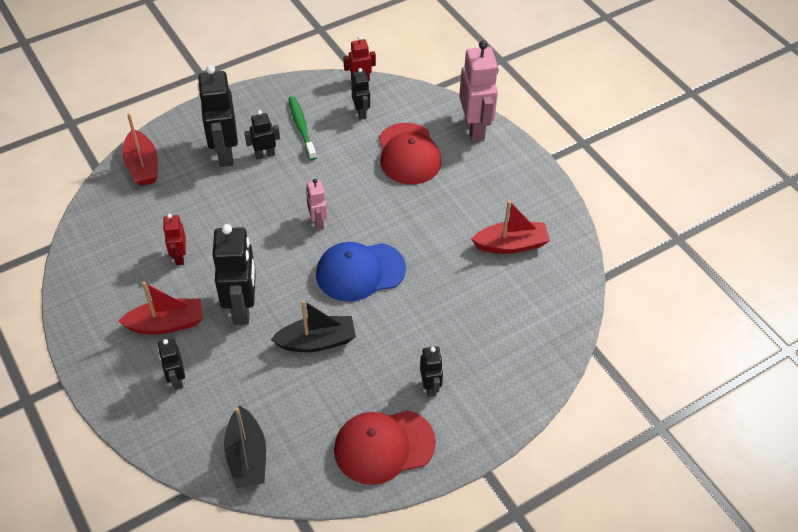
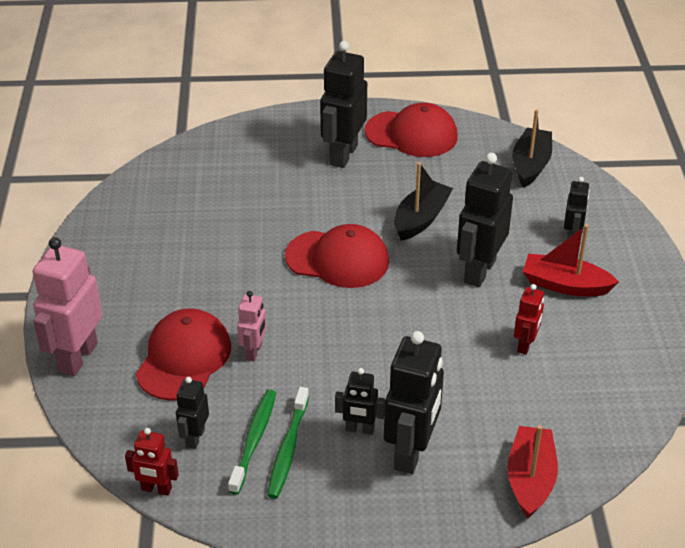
camera: 150 degrees left, 10 degrees down
black boat [271,300,356,352] -> black boat turned 105 degrees clockwise [394,162,453,241]
pink robot [306,179,327,230] -> pink robot moved to [237,291,266,361]
blue cap [316,242,406,302] -> red cap [285,224,389,288]
black robot [420,346,443,397] -> black robot [320,41,367,168], size x1.89
red boat [471,200,550,254] -> none
none -> green toothbrush [228,390,276,495]

